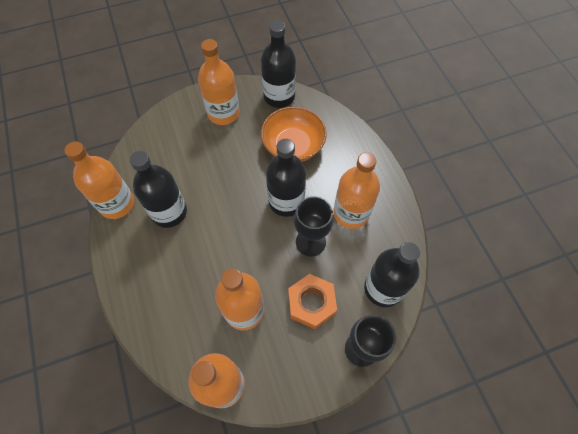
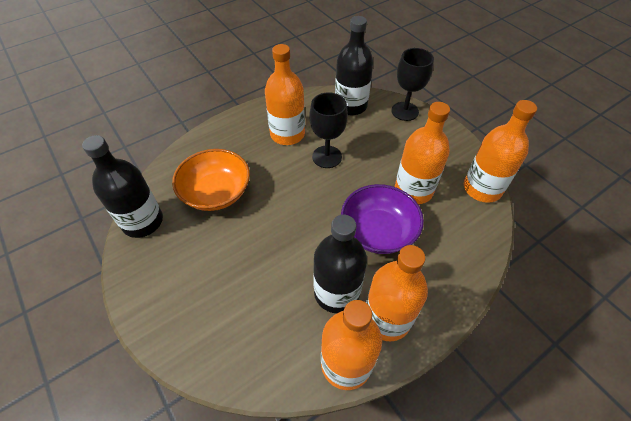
camera: 105 degrees left, 10 degrees down
orange bottle [198,39,240,125] -> orange bottle moved to [366,245,428,341]
black bottle [266,139,306,217] -> none
orange nut [288,274,337,329] -> none
none -> purple bowl [341,184,424,254]

